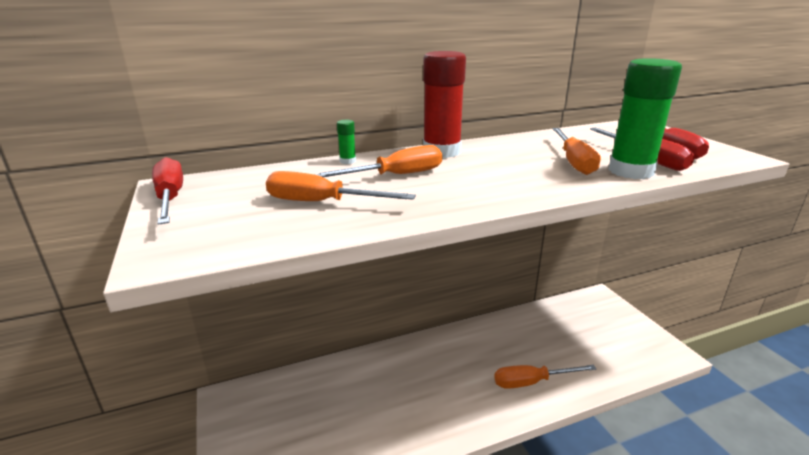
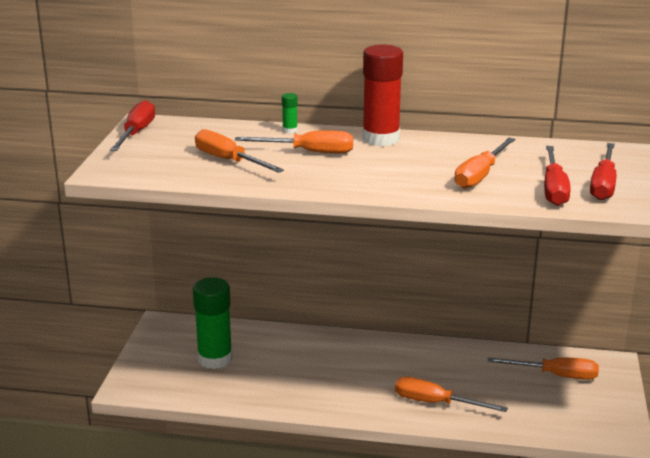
camera: 30 degrees right, 0 degrees up
green glue stick [608,58,682,179] -> green glue stick moved to [193,277,233,369]
none -> orange screwdriver [487,357,599,380]

